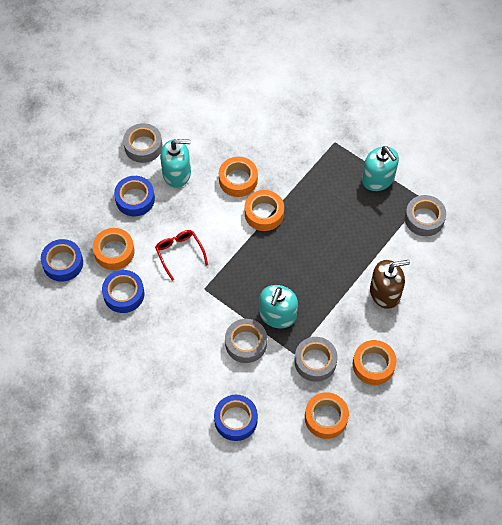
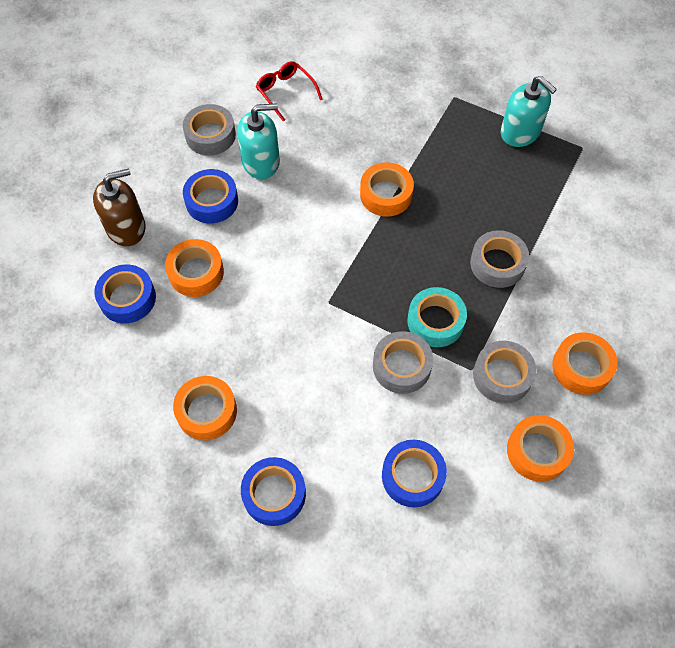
camera: 10 degrees left, 0 degrees up
blue tape [102,270,144,313] -> blue tape moved to [241,457,306,526]
red glasses [155,230,208,281] -> red glasses moved to [256,61,323,121]
orange tape [219,157,258,197] -> orange tape moved to [173,376,237,440]
turquoise soap dispenser [259,285,298,328] -> turquoise tape [407,287,467,347]
brown soap dispenser [370,260,410,309] -> brown soap dispenser moved to [93,168,146,246]
grey tape [405,195,446,236] -> grey tape moved to [470,230,529,288]

